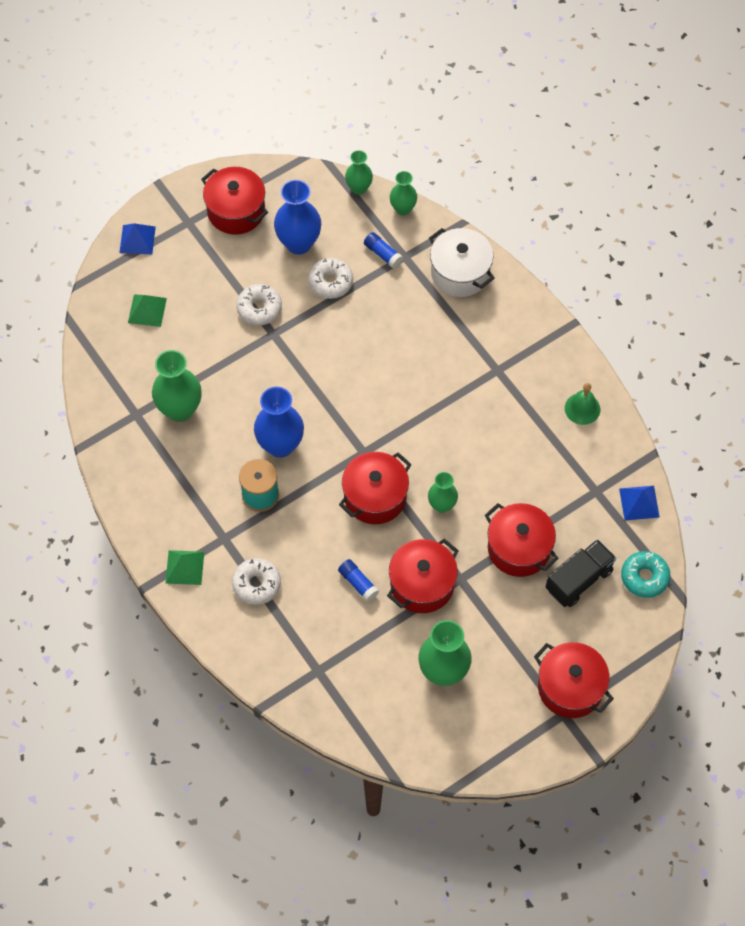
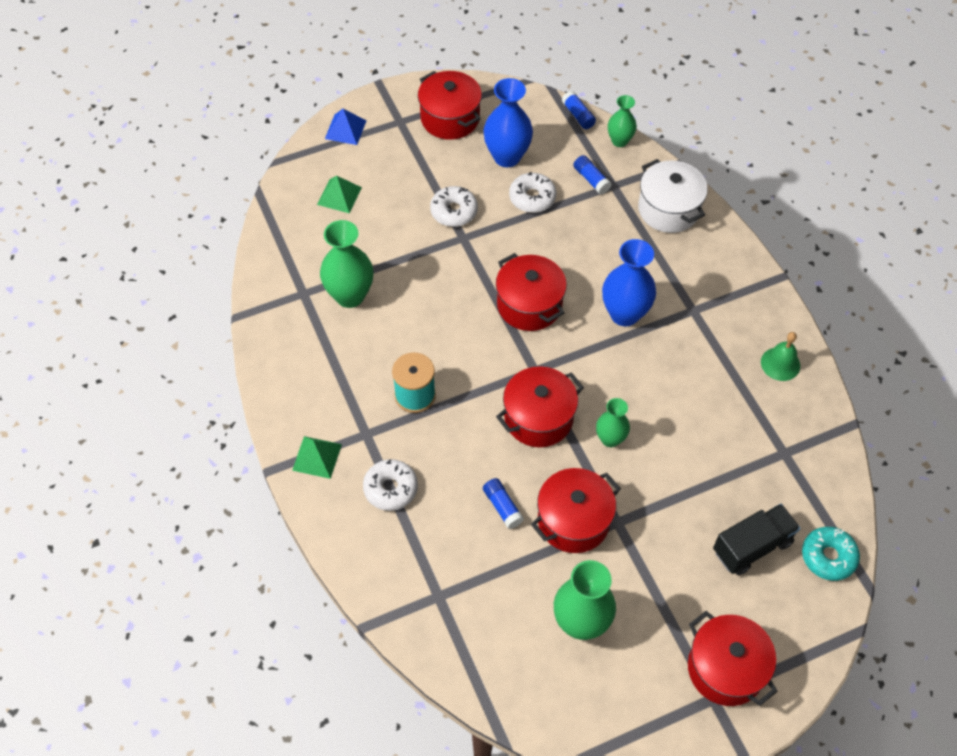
camera: 10 degrees right, 5 degrees down
blue vase [254,387,304,458] -> blue vase moved to [602,239,656,326]
green vase [345,150,373,195] -> blue glue stick [562,91,596,129]
red pot [485,503,559,577] -> red pot moved to [496,253,567,331]
blue pyramid [619,486,660,521] -> none

